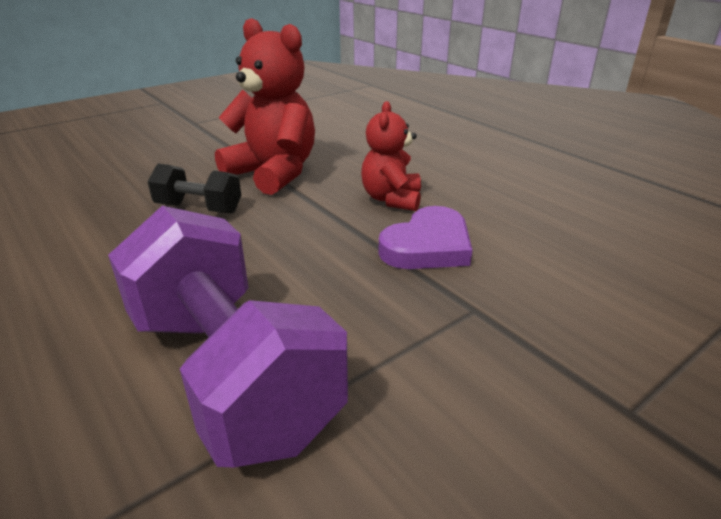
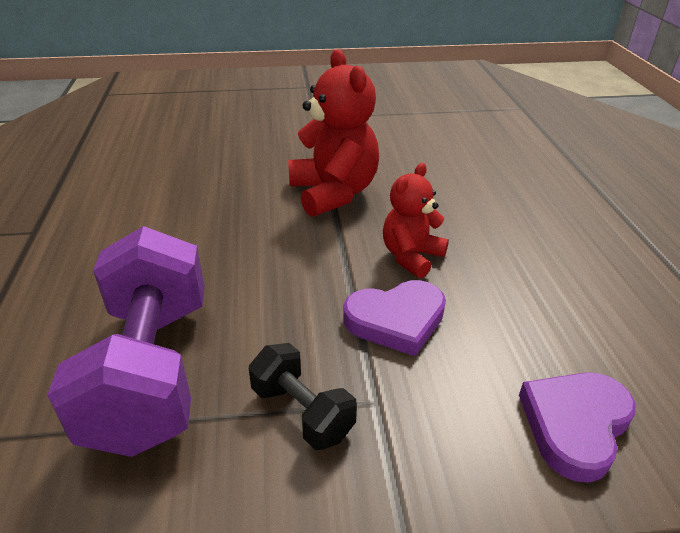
camera: 30 degrees right, 5 degrees up
black dumbbell [148,164,241,213] -> black dumbbell moved to [249,343,357,450]
none -> purple heart [519,372,636,483]

